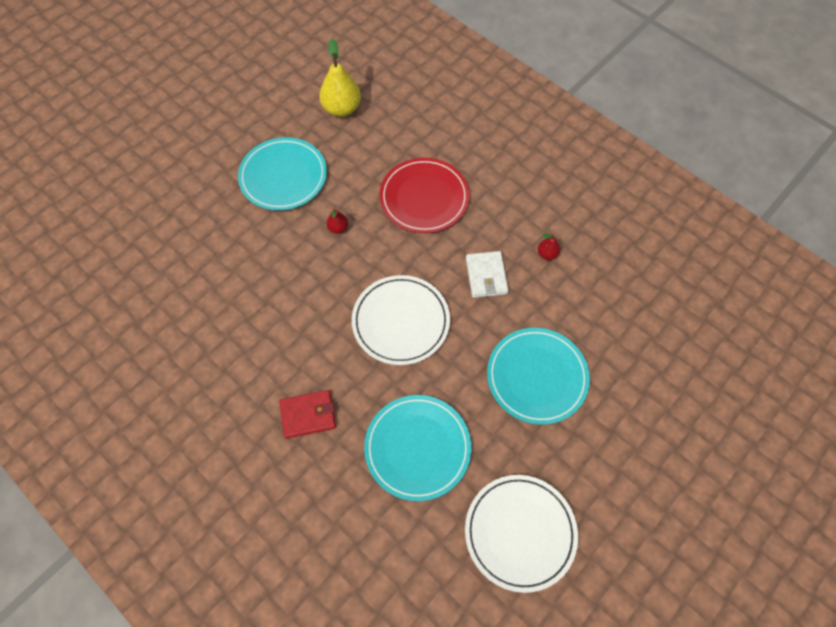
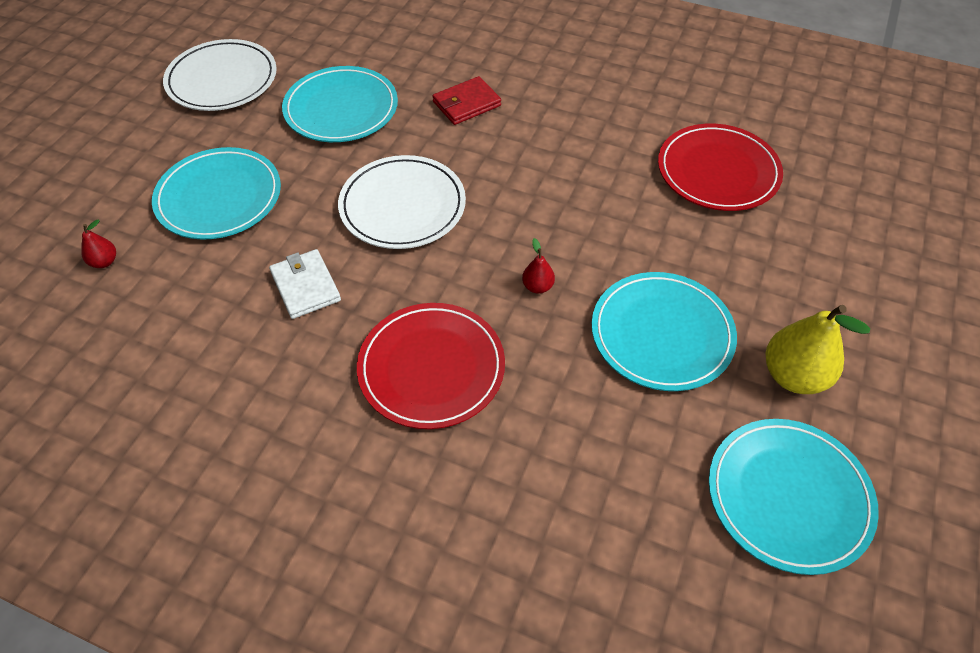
camera: 160 degrees right, 10 degrees down
yellow pear [319,39,361,117] -> yellow pear moved to [765,305,870,394]
red pear [538,234,560,260] -> red pear moved to [81,219,116,268]
none -> red plate [658,124,783,211]
none -> turquoise plate [709,419,879,575]

